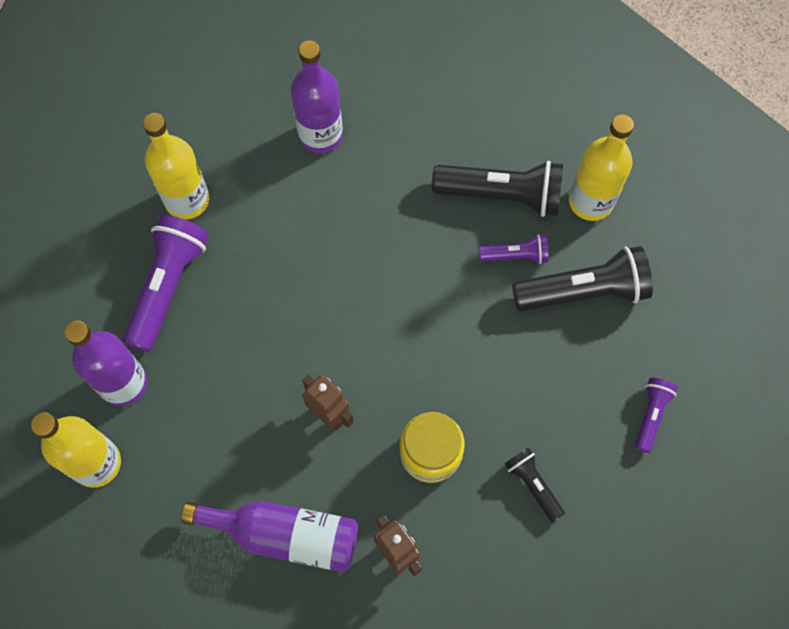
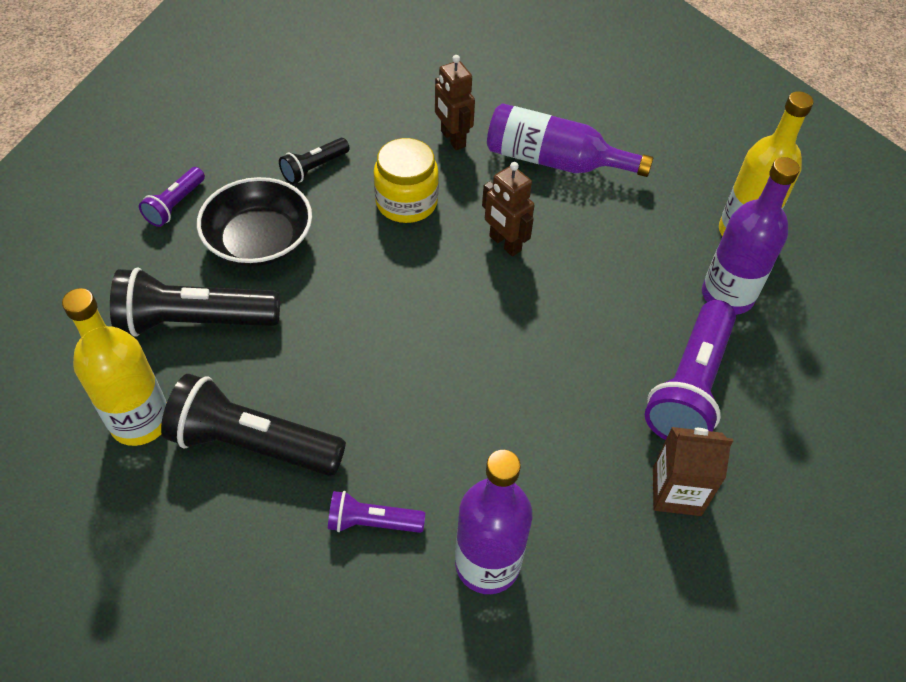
camera: 175 degrees left, 15 degrees down
yellow bottle [143,113,209,220] -> brown carton [653,427,733,516]
purple flashlight [479,234,548,264] -> purple flashlight moved to [328,491,425,533]
black flashlight [504,447,565,522] -> black flashlight turned 75 degrees clockwise [279,138,350,184]
none -> black bowl [197,177,312,266]

